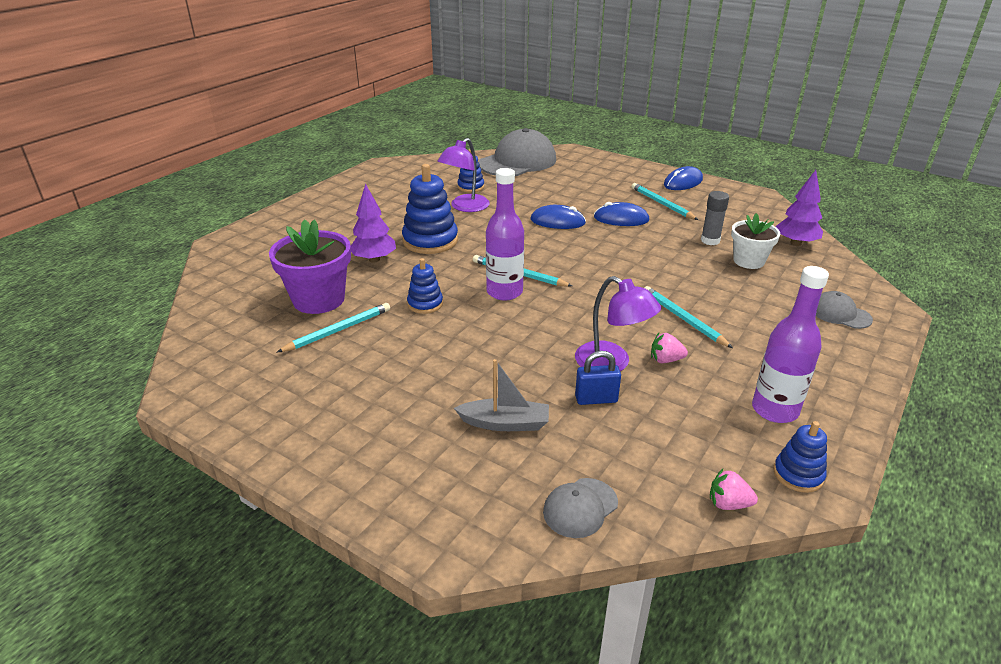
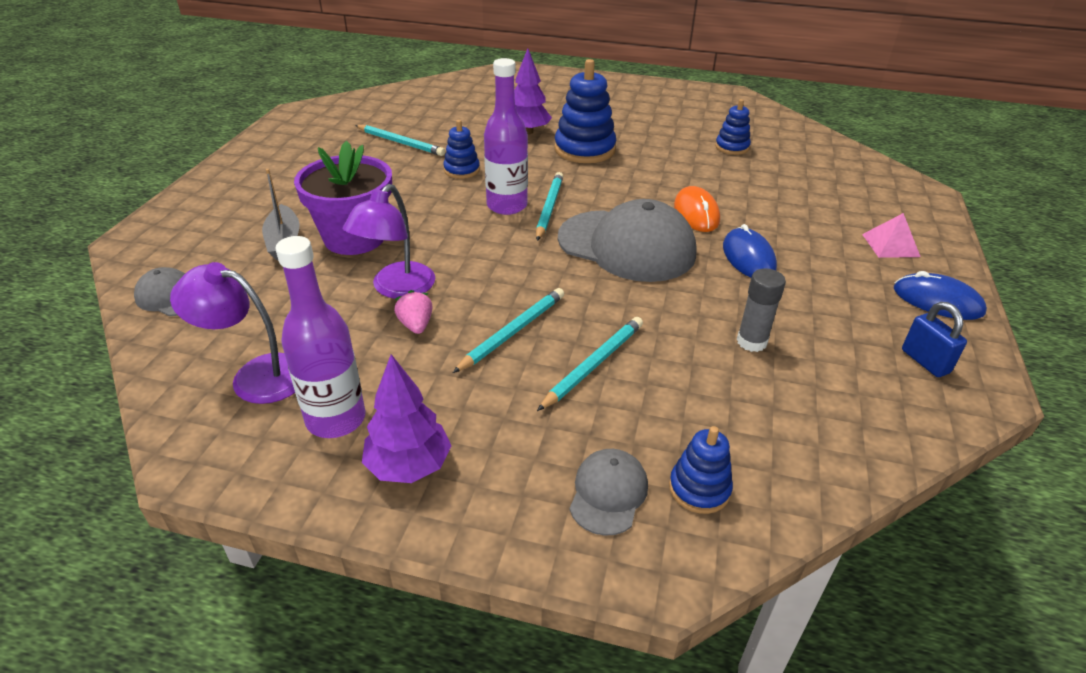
camera: 70 degrees right, 5 degrees up
purple flower pot [269,219,351,314] -> purple flower pot moved to [294,141,392,255]
purple lamp [438,138,490,212] -> purple lamp moved to [170,262,295,404]
grey cap [479,128,556,176] -> grey cap moved to [558,199,696,282]
blue mouse [531,205,586,229] -> orange mouse [674,186,720,232]
blue padlock [575,351,621,405] -> blue padlock moved to [902,302,967,377]
turquoise pencil [632,183,698,220] -> turquoise pencil moved to [537,317,643,411]
pink strawberry [710,469,758,510] -> none
white flower pot [731,213,780,269] -> none
blue stacking toy [773,421,827,493] -> blue stacking toy moved to [669,426,733,514]
purple tree [776,170,823,246] -> purple tree moved to [362,354,451,483]
none -> pink pyramid [862,213,920,258]

